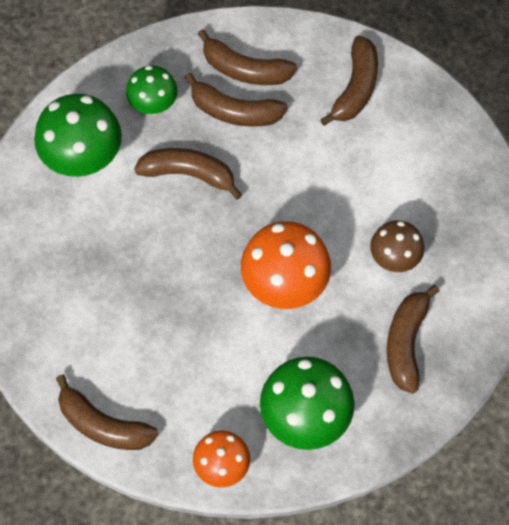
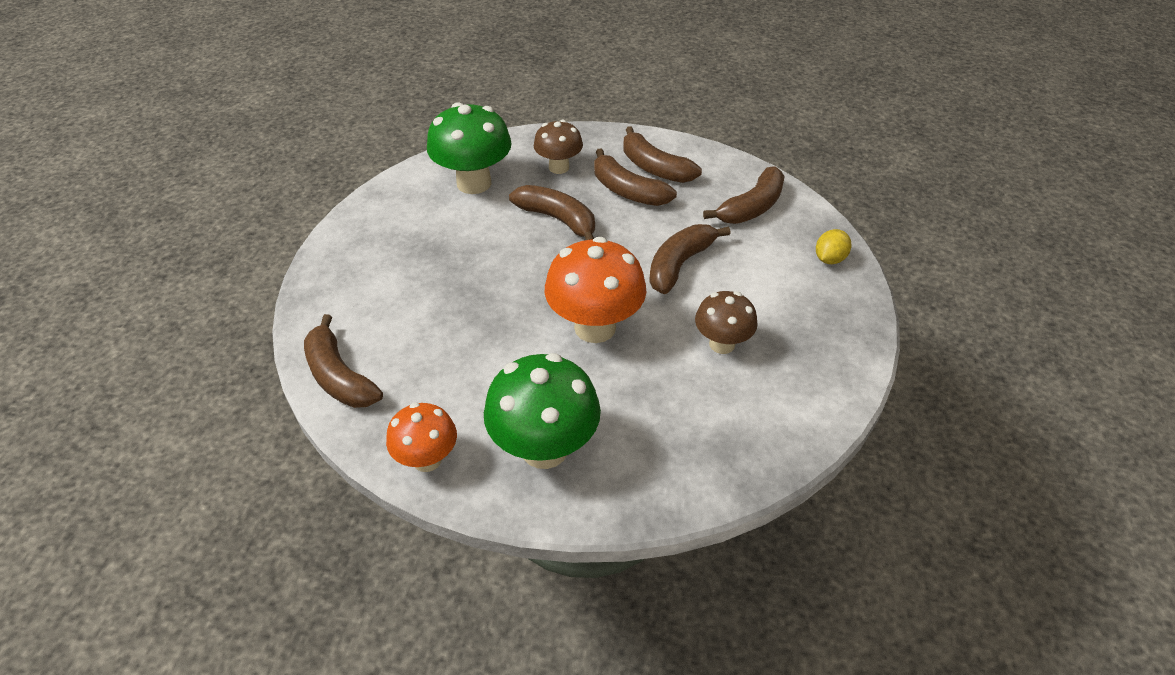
camera: 25 degrees right, 20 degrees down
green mushroom [126,65,178,115] -> brown mushroom [534,120,583,174]
brown banana [387,285,440,394] -> brown banana moved to [649,224,731,294]
none -> yellow lemon [816,229,851,264]

